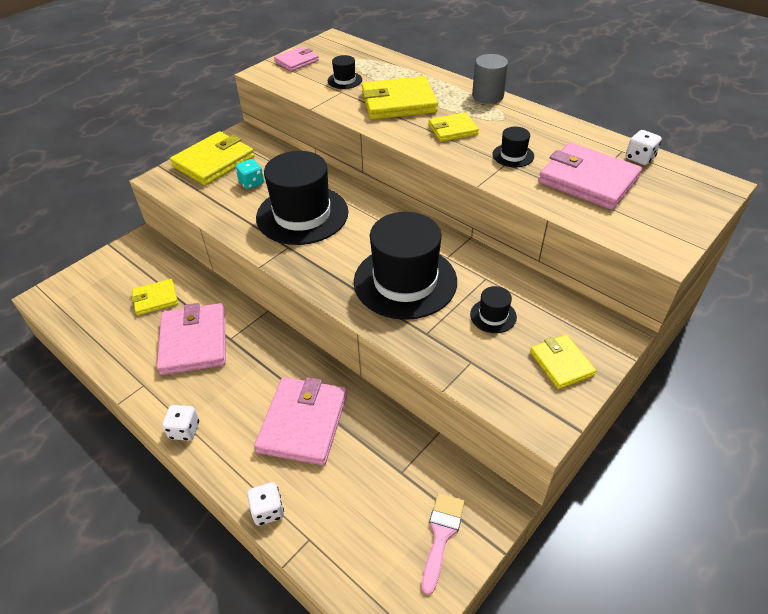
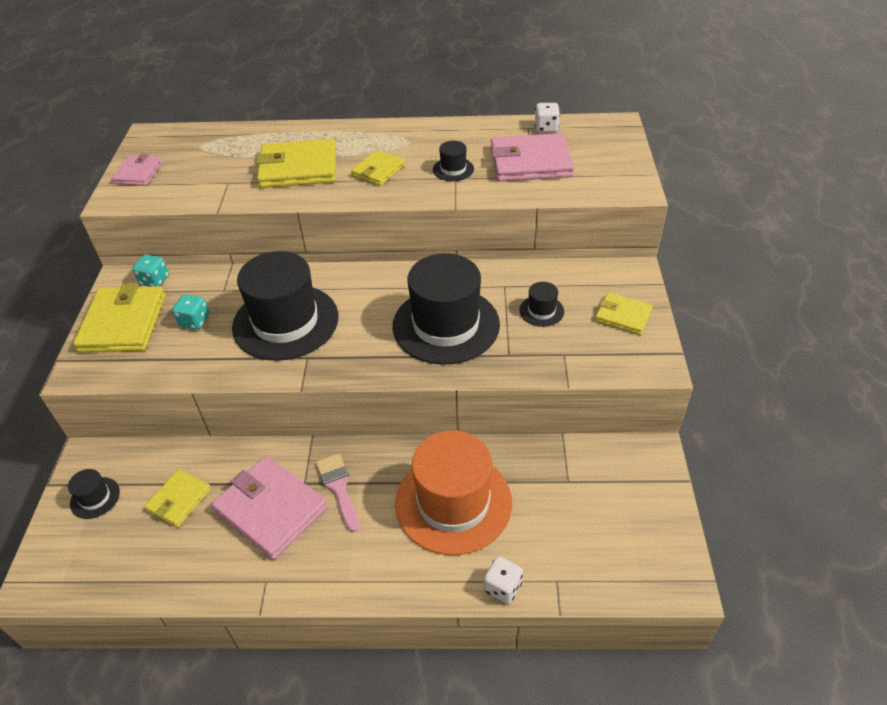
camera: 40 degrees left, 0 degrees up
white dice [162,405,199,441] -> none
pink wallet [254,377,347,465] -> orange hat [395,430,512,555]
black hat [328,55,362,89] -> black hat moved to [68,469,120,519]
yellow wallet [362,76,438,120] -> yellow wallet turned 45 degrees clockwise [256,139,336,188]
pink brush [422,493,465,595] -> pink brush moved to [316,454,360,532]
grey cylinder [472,54,508,104] -> none
none -> turquoise dice [132,255,169,287]

